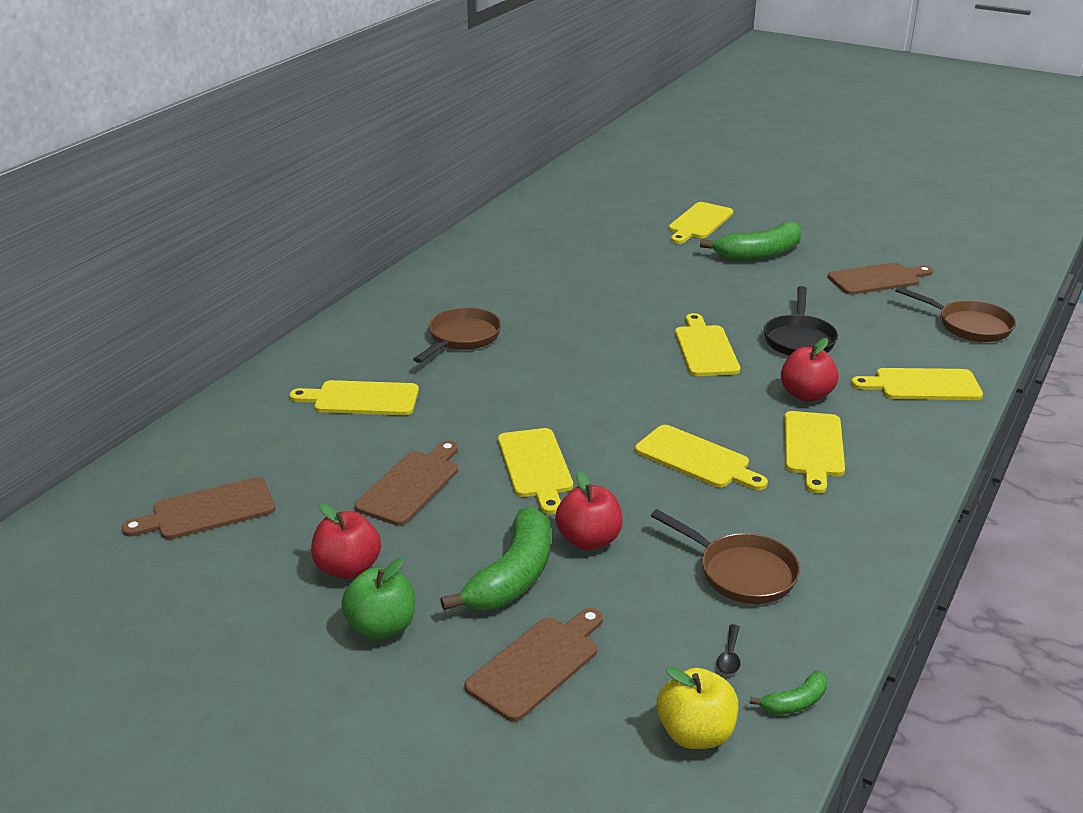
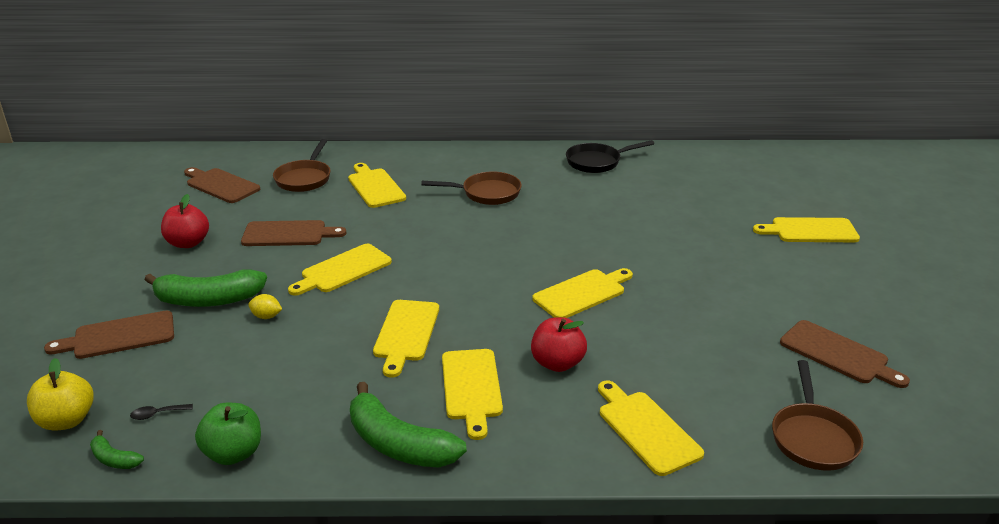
camera: 60 degrees right, 0 degrees up
green apple [341,558,415,640] -> green apple moved to [195,403,261,465]
brown cutting board [465,608,603,722] -> brown cutting board turned 150 degrees clockwise [44,311,174,359]
red apple [555,471,622,550] -> yellow lemon [248,294,282,319]
brown pan [651,509,800,604] -> brown pan moved to [273,139,331,192]
green banana [700,222,802,261] -> green banana moved to [350,382,467,468]
black pan [764,286,838,356] -> black pan moved to [566,140,654,173]
yellow cutting board [784,411,845,494] -> yellow cutting board turned 75 degrees counterclockwise [442,349,503,440]

